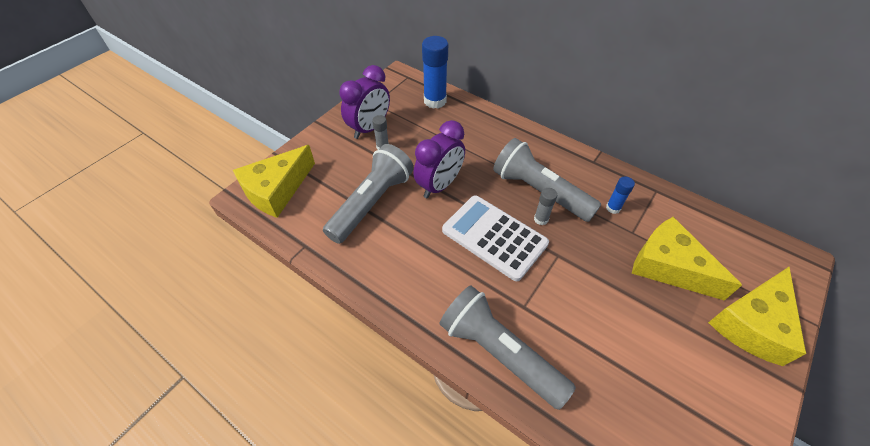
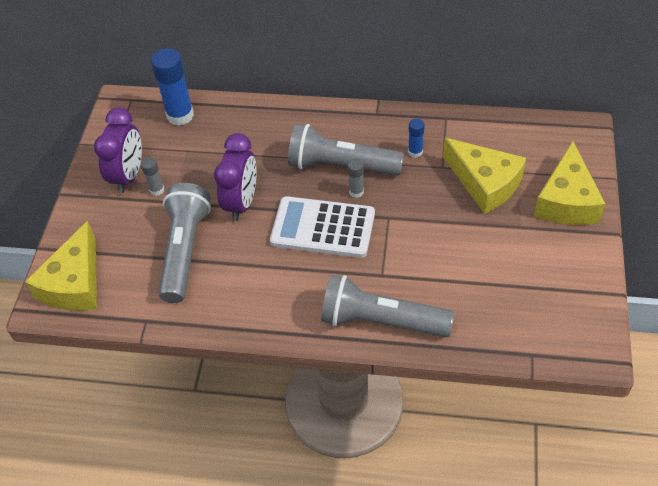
camera: 25 degrees left, 0 degrees up
yellow cheese [632,217,742,301] -> yellow cheese turned 150 degrees counterclockwise [443,138,526,214]

